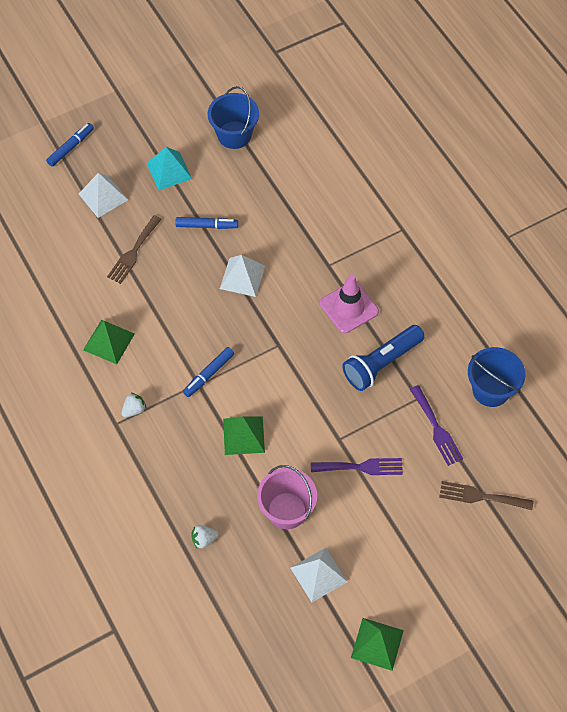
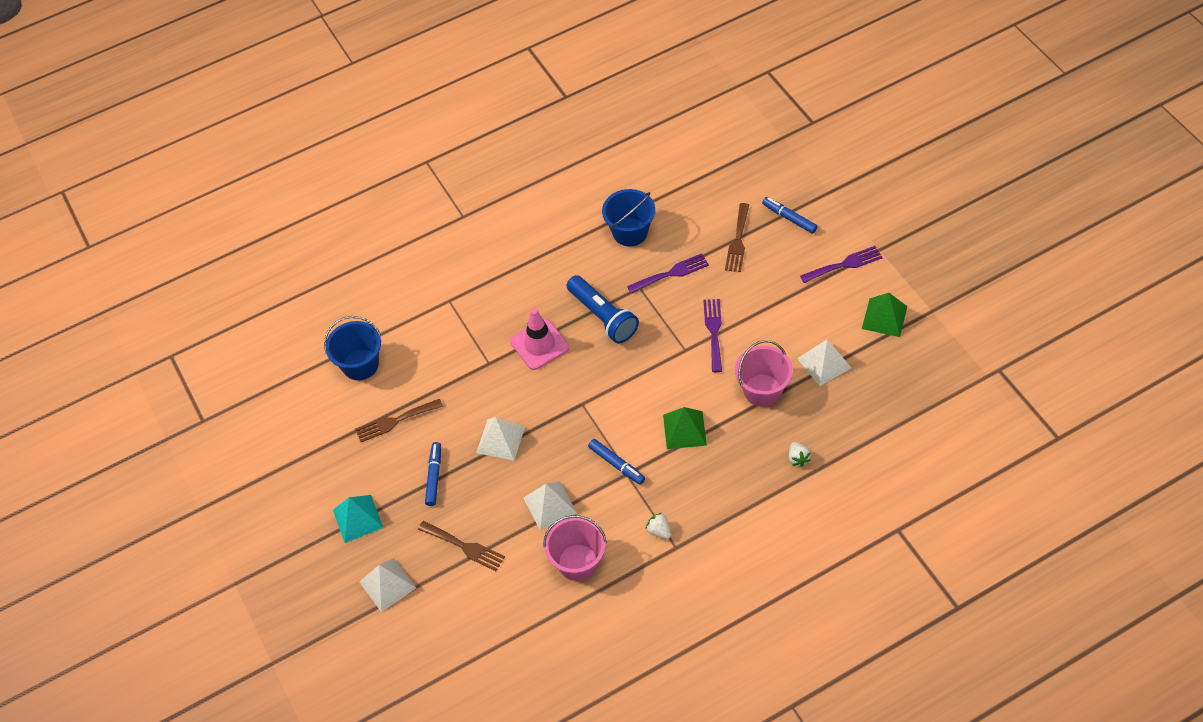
camera: 85 degrees left, 5 degrees down
blue marker [46,123,94,167] -> blue marker moved to [762,197,818,234]
green pyramid [83,320,135,364] -> pink bucket [543,515,607,581]
blue bucket [208,86,259,149] -> blue bucket moved to [324,316,381,380]
none -> brown fork [355,399,443,442]
none -> white pyramid [523,481,577,530]
none -> purple fork [800,246,883,283]

